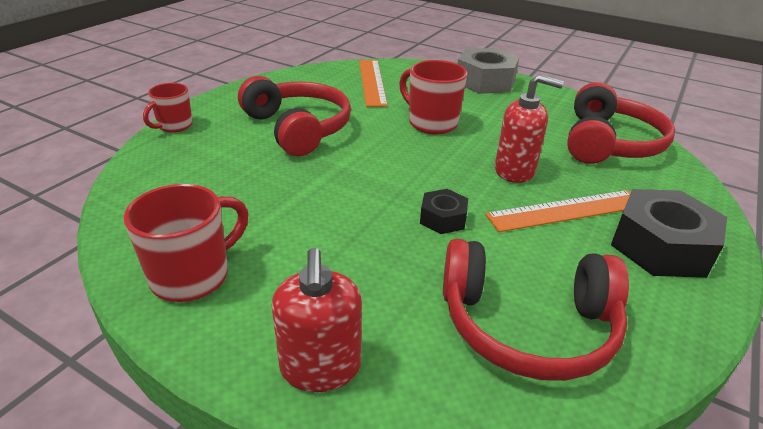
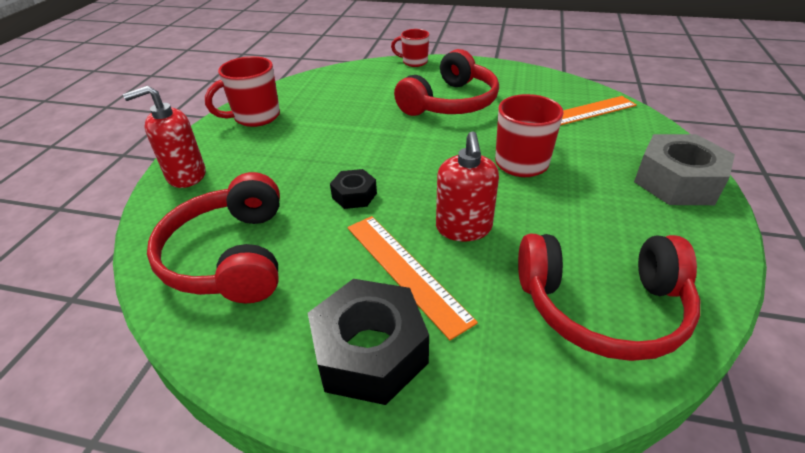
camera: 75 degrees right, 5 degrees up
red mug [123,184,248,302] -> red mug turned 120 degrees clockwise [205,56,280,127]

